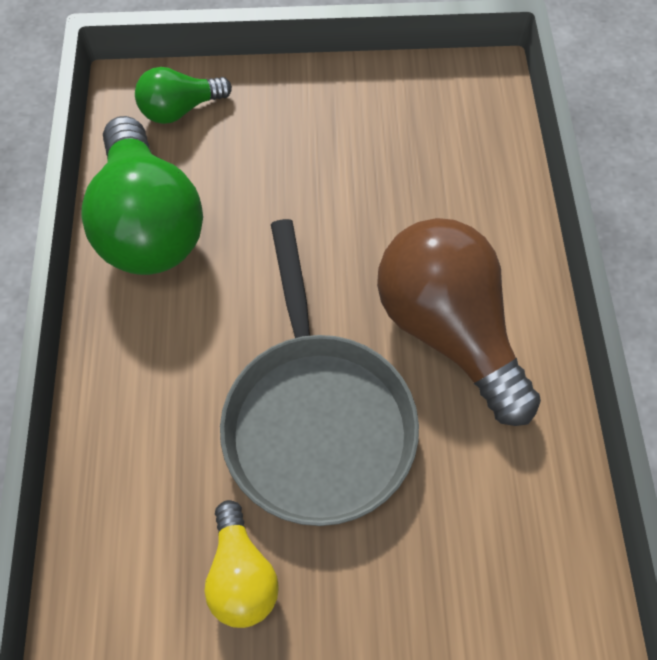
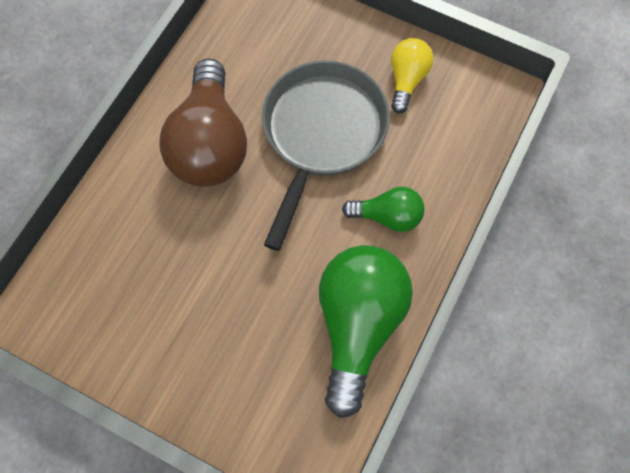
camera: 150 degrees left, 5 degrees up
green light bulb [135,67,232,124] -> green light bulb moved to [342,187,424,232]

